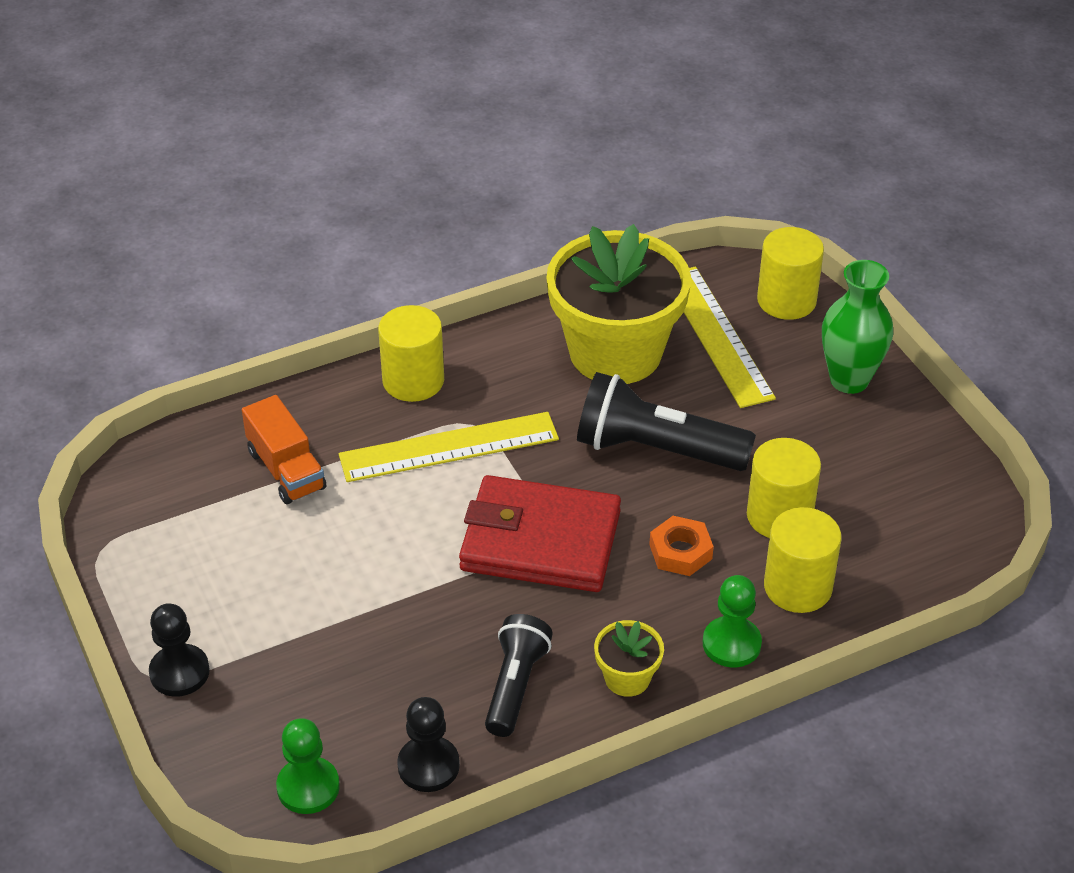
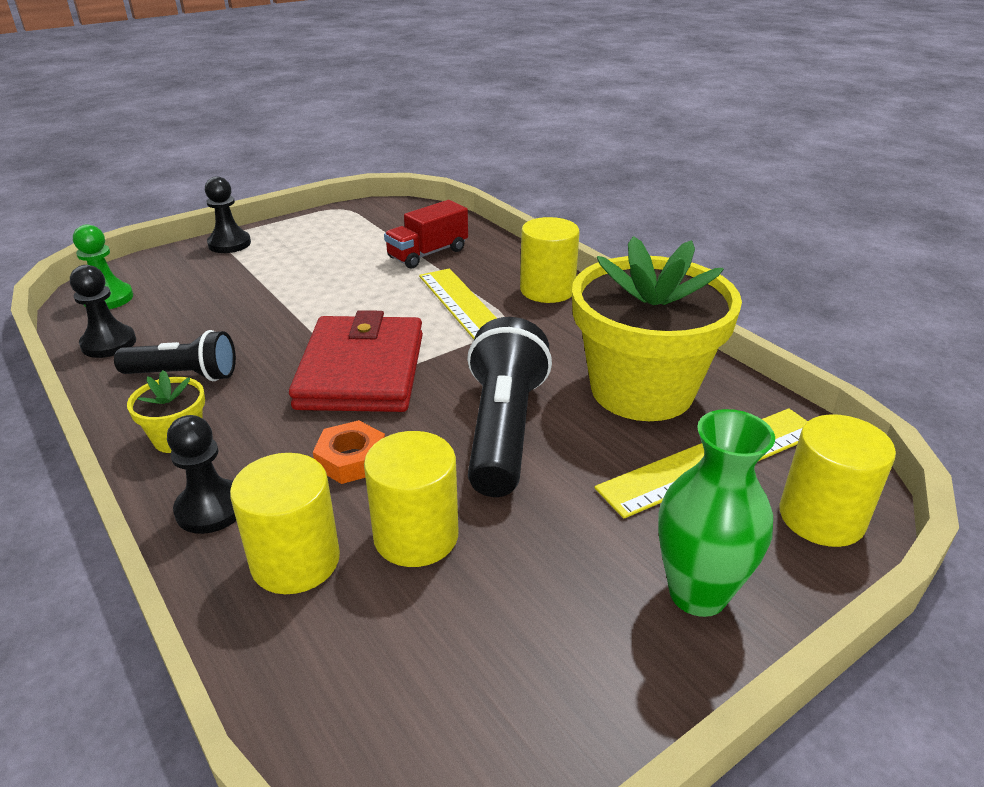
camera: 80 degrees right, 10 degrees down
orange truck [242,395,326,504] -> red truck [384,200,468,269]
green pawn [703,575,762,667] -> black pawn [167,415,236,534]

